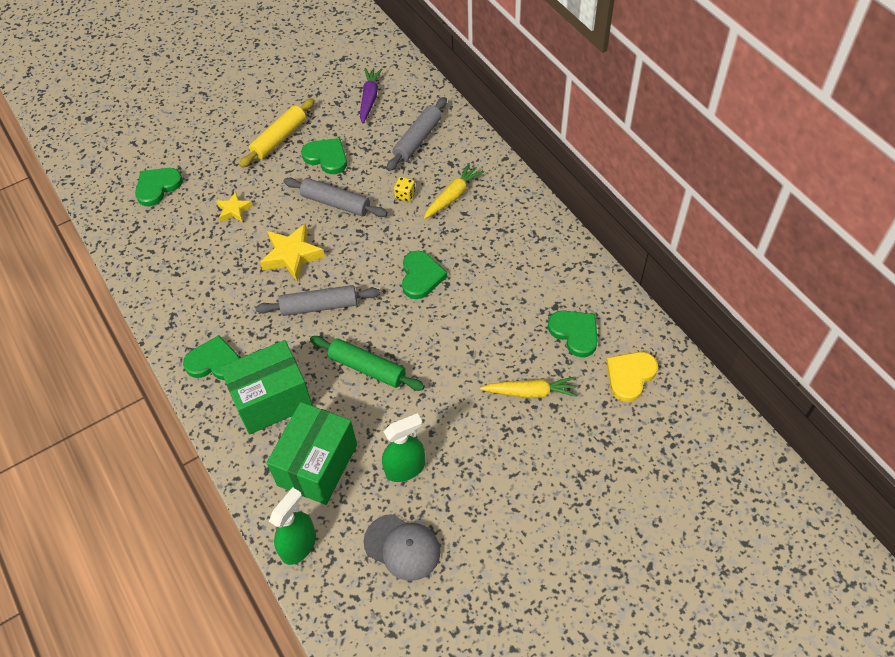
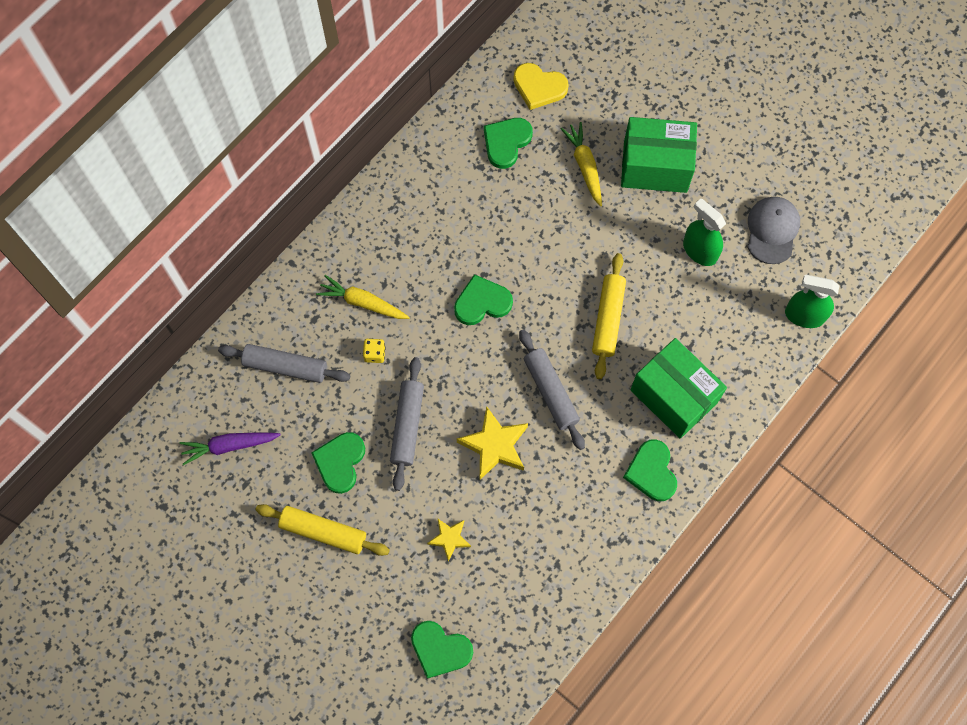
camera: 110 degrees left, 15 degrees up
green box [267,402,357,505] -> green box moved to [621,117,697,193]
green rolling pin [310,336,425,391] -> yellow rolling pin [592,253,626,379]

